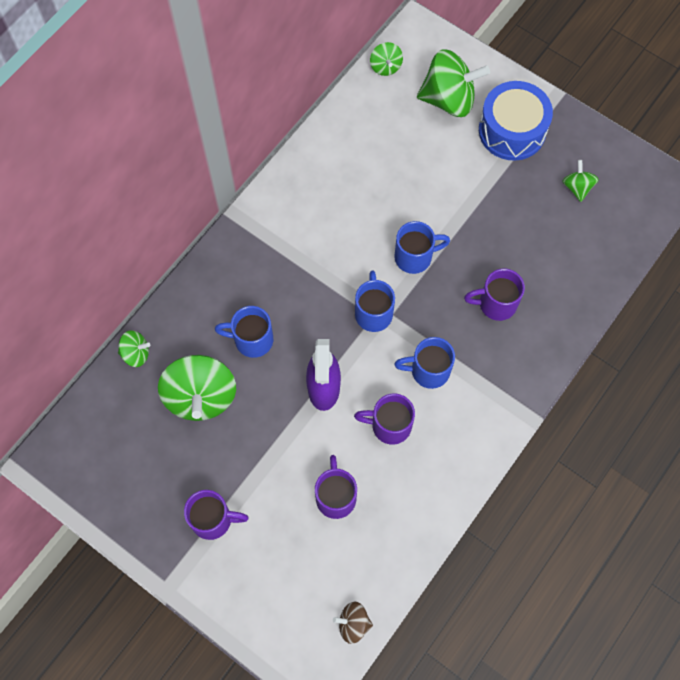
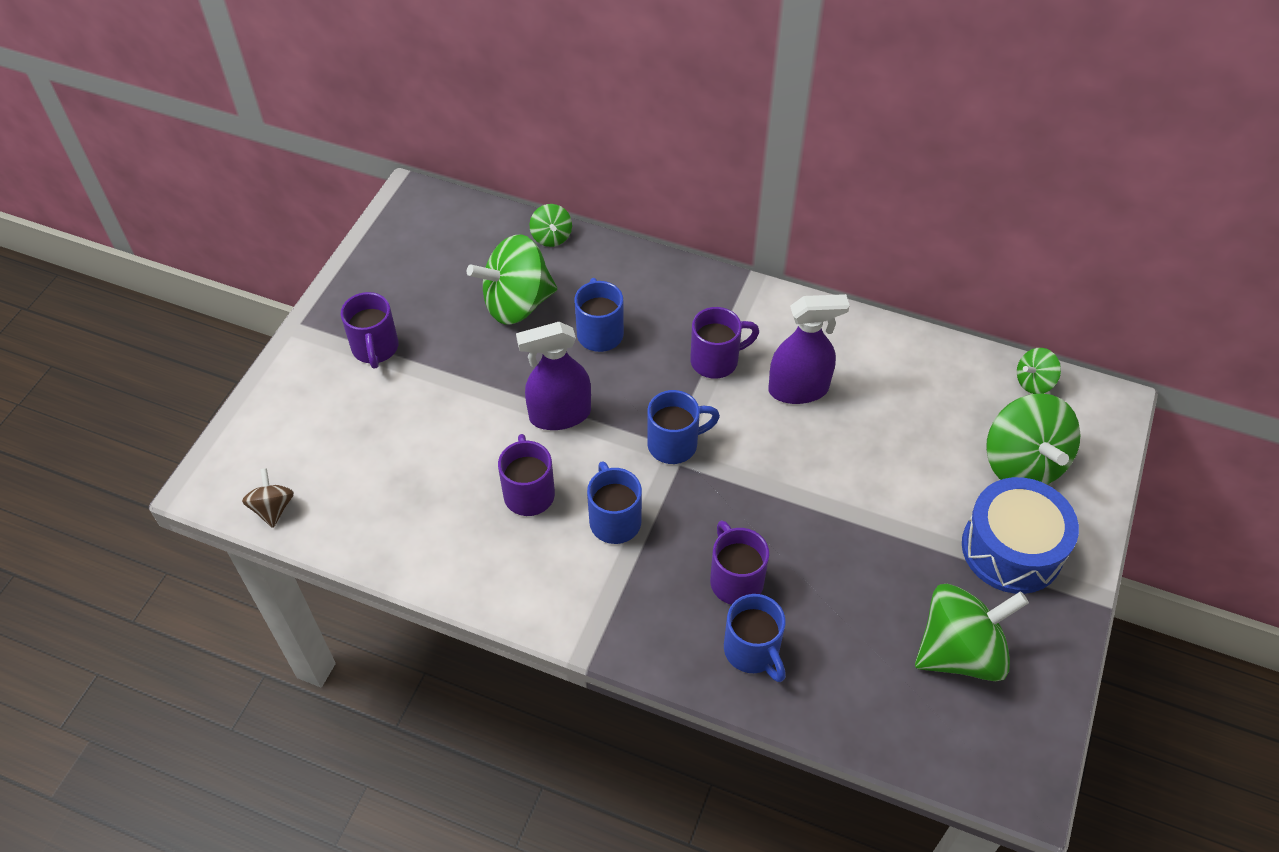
camera: 75 degrees right, 15 degrees down
purple mug [315,455,357,519] -> purple mug moved to [690,307,759,379]
blue mug [394,221,450,274] -> blue mug moved to [724,594,786,682]
green spinning top [562,160,599,202] -> green spinning top [915,584,1029,681], size x2.01
none -> purple spray bottle [768,294,850,404]

